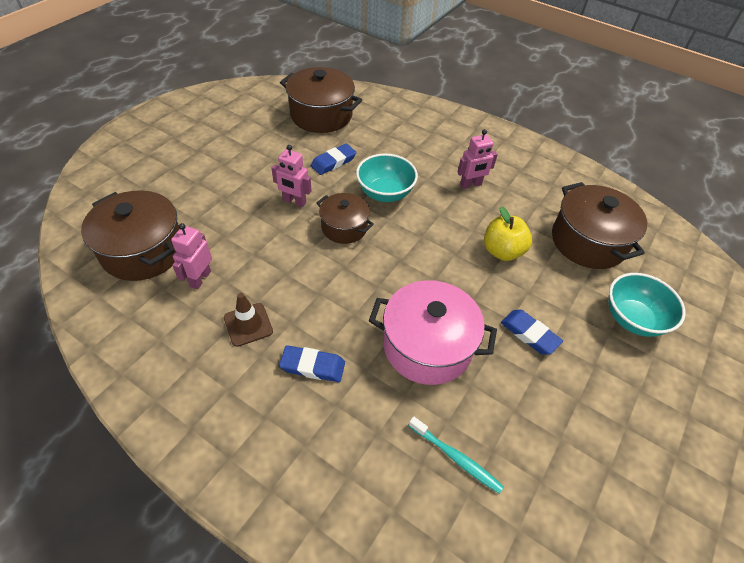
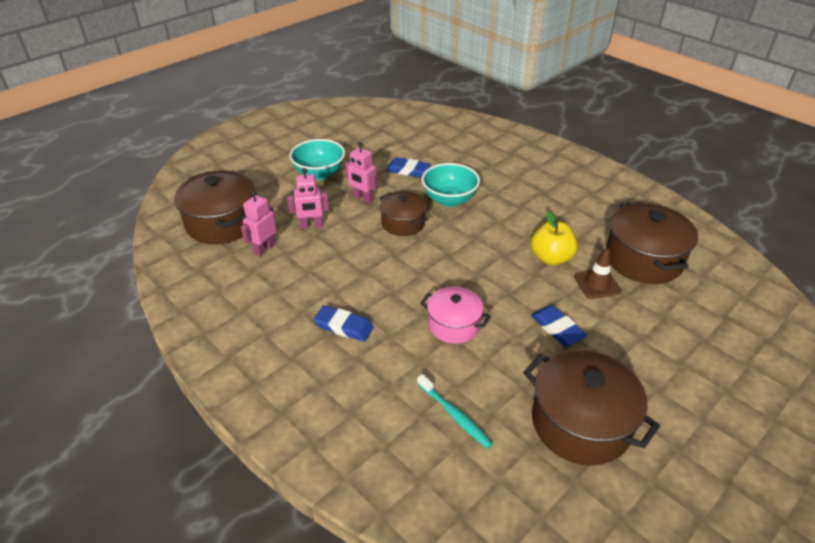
camera: 15 degrees right, 10 degrees down
brown traffic cone [224,293,273,347] -> brown traffic cone moved to [574,248,621,299]
brown pot [280,67,362,133] -> brown pot moved to [523,350,660,465]
blue eraser [311,144,357,175] -> blue eraser turned 45 degrees clockwise [386,158,431,177]
pink pot [369,280,497,385] -> pink pot [420,287,491,344], size x0.61
pink robot [458,129,498,189] -> pink robot moved to [287,168,329,229]
turquoise bowl [608,273,686,337] -> turquoise bowl moved to [290,139,345,180]

